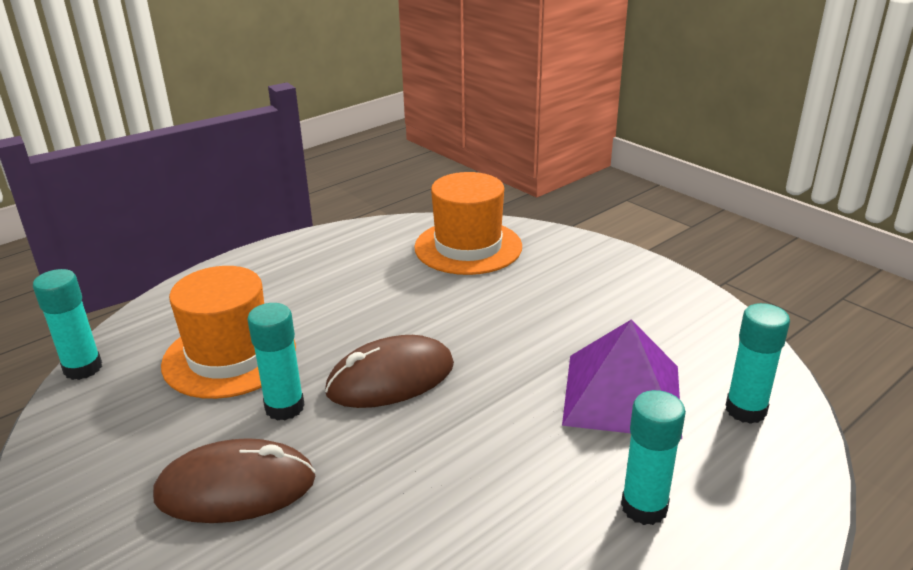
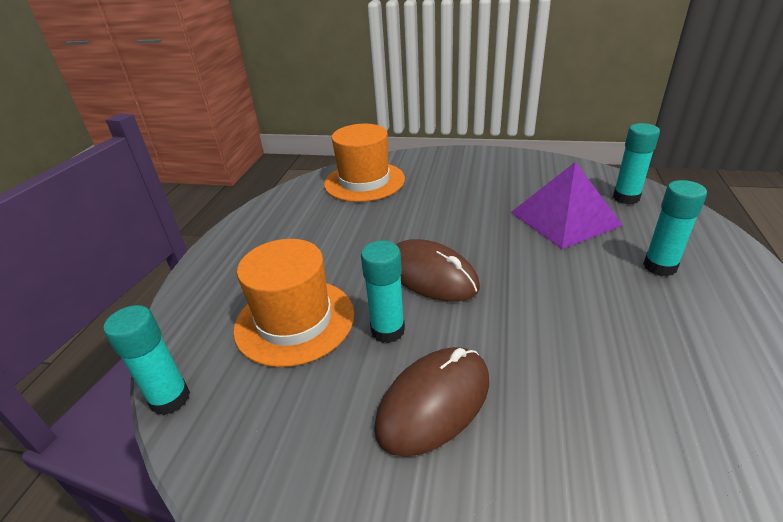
camera: 35 degrees left, 5 degrees up
brown mouse [325,335,454,408] -> brown mouse turned 75 degrees counterclockwise [396,239,480,301]

